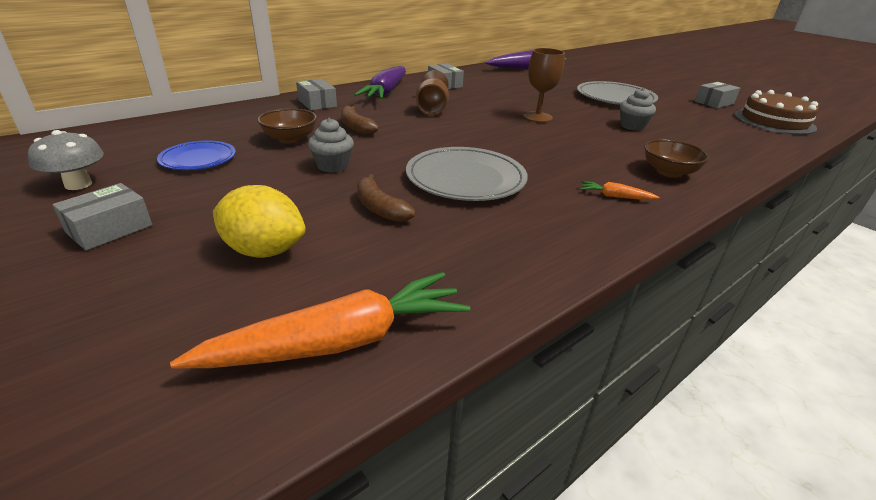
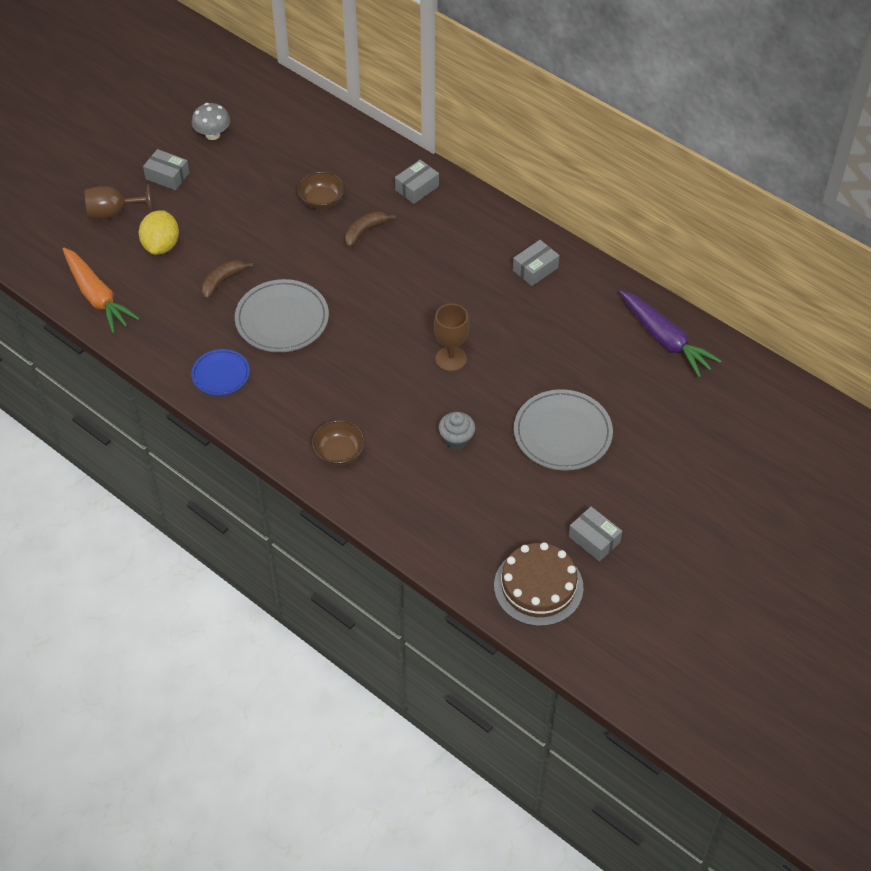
camera: 80 degrees right, 20 degrees up
blue plate [157,140,236,170] -> blue plate moved to [191,349,250,396]
grey cupcake [308,118,354,173] -> none
purple carrot [354,66,406,99] -> none
brown goblet [416,70,449,115] -> brown goblet moved to [85,184,152,220]
orange carrot [581,181,660,200] -> none

